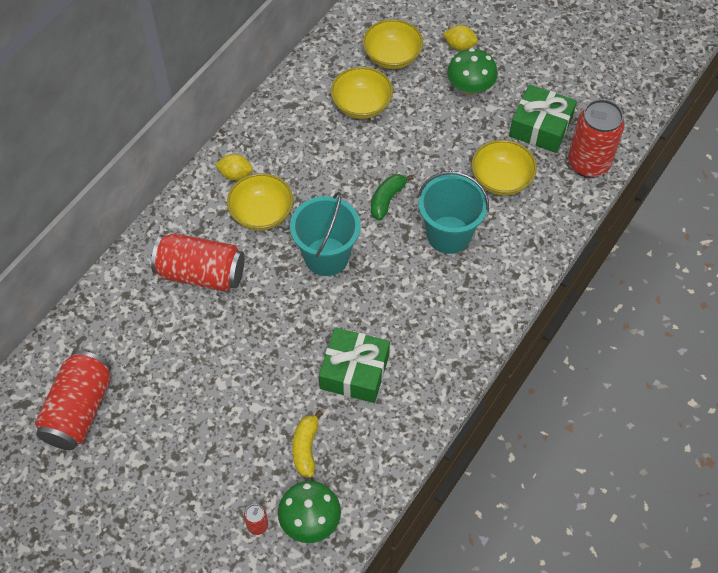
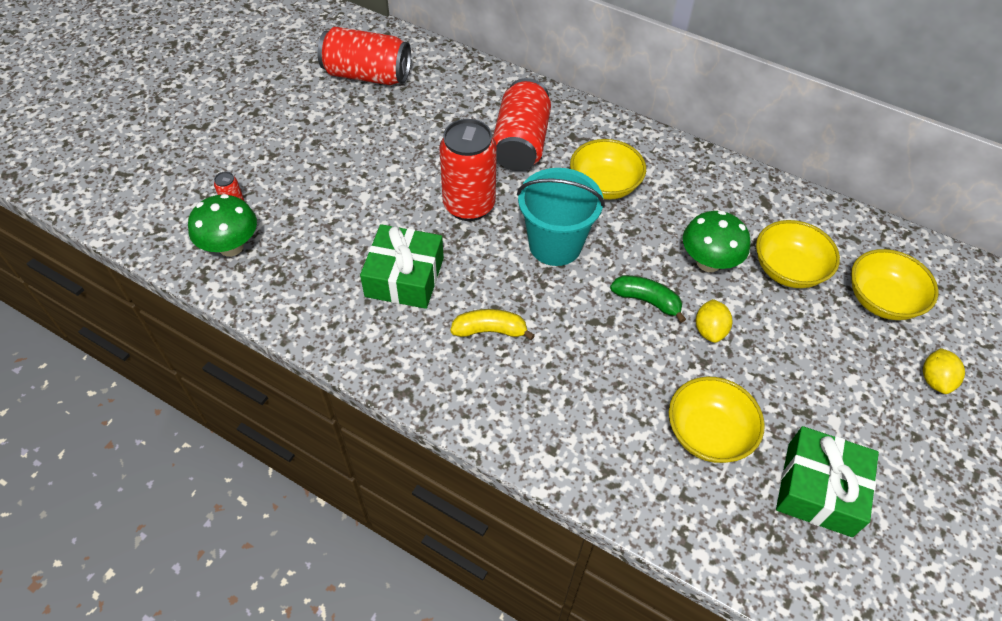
camera: 85 degrees right, 5 degrees down
yellow lemon [215,154,253,181] -> yellow lemon moved to [696,299,732,343]
yellow banana [292,410,323,478] -> yellow banana moved to [450,309,535,340]
turquoise bucket [418,171,489,254] -> none
green mushroom [447,48,498,96] -> green mushroom moved to [683,210,750,272]
red can [568,99,625,178] -> red can moved to [439,119,497,221]

